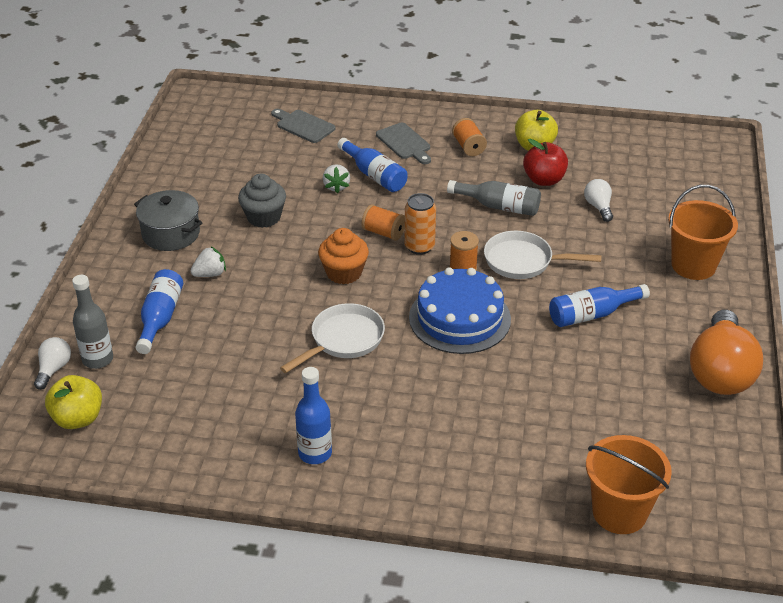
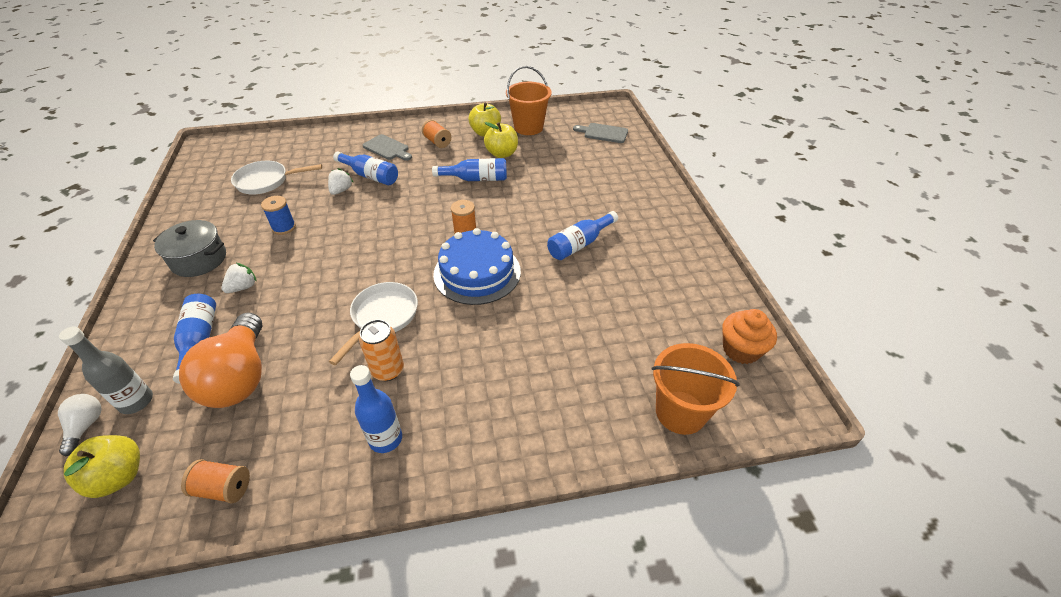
camera: 20 degrees left, 5 degrees up
grey cupcake [238,174,286,228] -> blue spool [261,196,296,235]
grey cutting board [271,109,336,143] -> grey cutting board moved to [573,123,628,143]
orange cupcake [318,228,369,284] -> orange cupcake moved to [722,309,777,364]
white strawberry [323,164,350,193] -> white strawberry turned 135 degrees counterclockwise [328,168,353,195]
orange spool [361,204,405,241] -> orange spool moved to [181,459,250,504]
orange can [405,193,436,255] -> orange can moved to [359,320,404,381]
grey bottle [447,180,541,216] -> blue bottle [432,158,507,181]
white pan [484,231,602,279] -> white pan moved to [231,161,322,195]
red apple [523,139,568,186] -> yellow apple [484,122,518,158]
white light bulb [584,179,613,222] -> none
orange bucket [668,185,738,280] -> orange bucket moved to [506,66,552,135]
orange light bulb [690,310,763,395] -> orange light bulb moved to [179,313,263,408]

